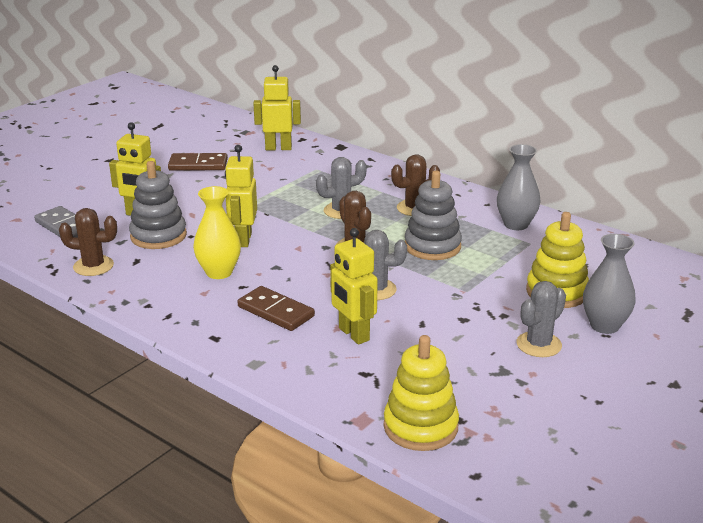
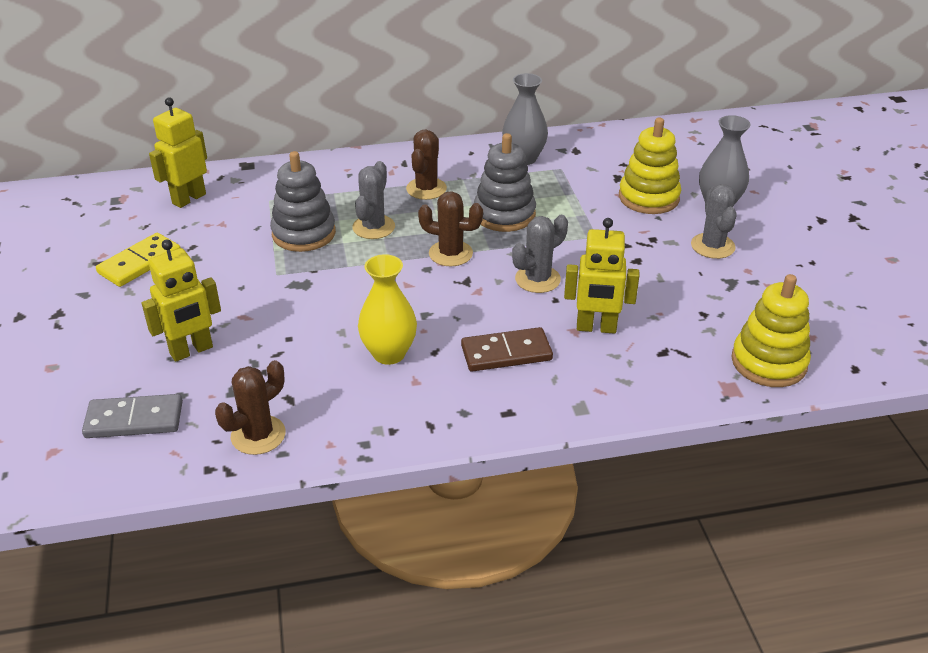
camera: 50 degrees left, 10 degrees up
grey stacking toy [129,161,187,249] -> grey stacking toy moved to [270,151,336,252]
brown domino [168,153,228,171] -> yellow domino [96,233,181,287]
yellow robot [225,145,257,247] -> none

